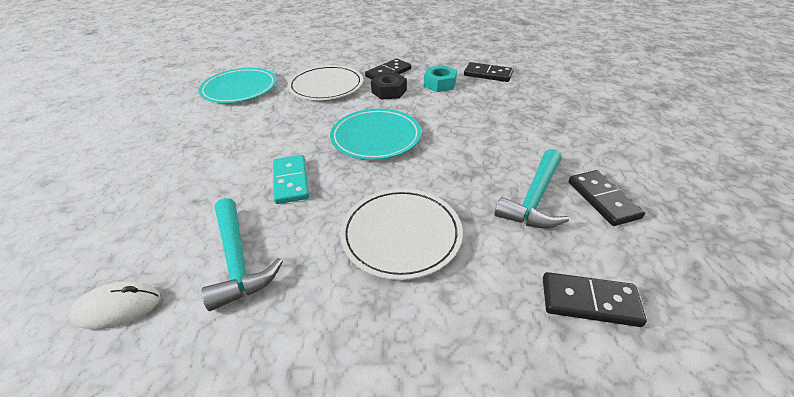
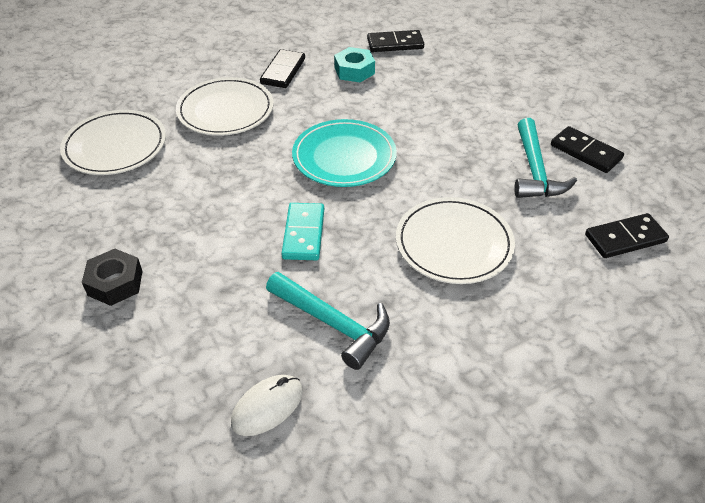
camera: 30 degrees left, 5 degrees up
turquoise plate [199,68,277,103] -> white plate [60,110,166,175]
turquoise domino [273,155,309,204] -> turquoise domino turned 45 degrees clockwise [281,203,324,260]
black nut [371,72,407,100] -> black nut moved to [82,249,143,306]

